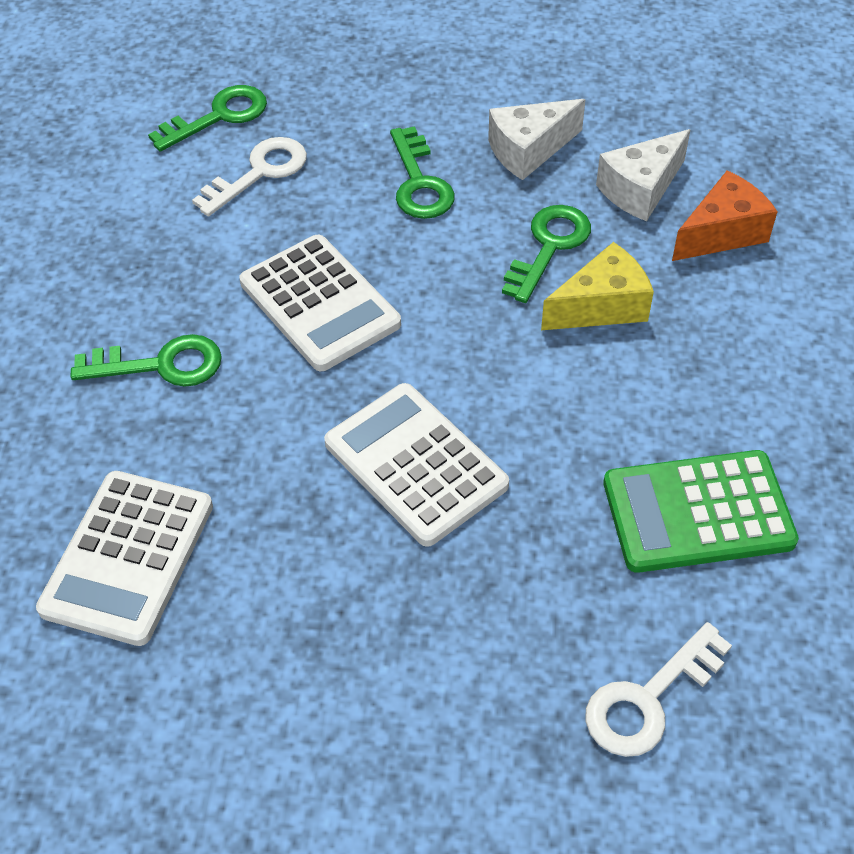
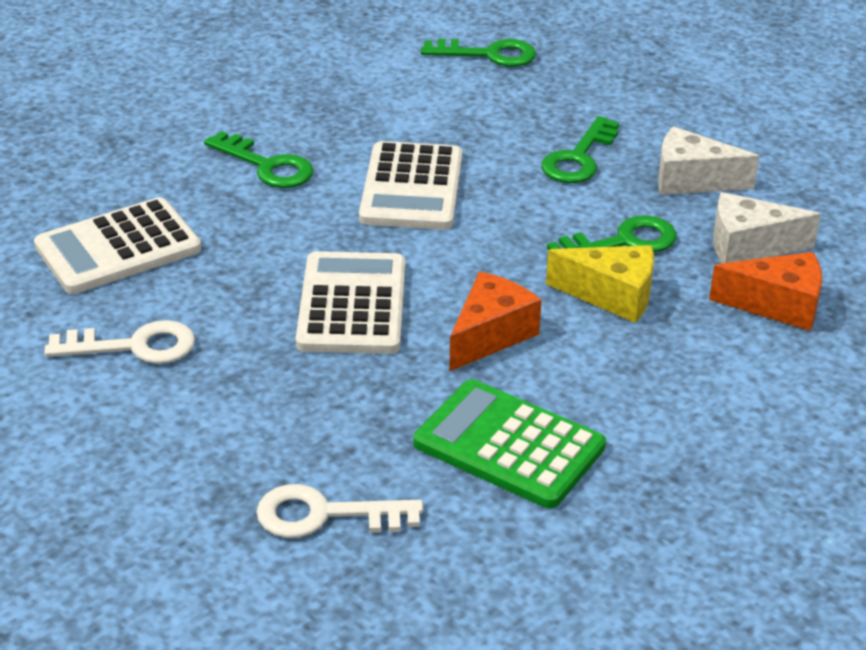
camera: 40 degrees right, 15 degrees down
white key [192,137,307,216] -> white key moved to [44,320,195,364]
none -> orange cheese [449,272,542,372]

